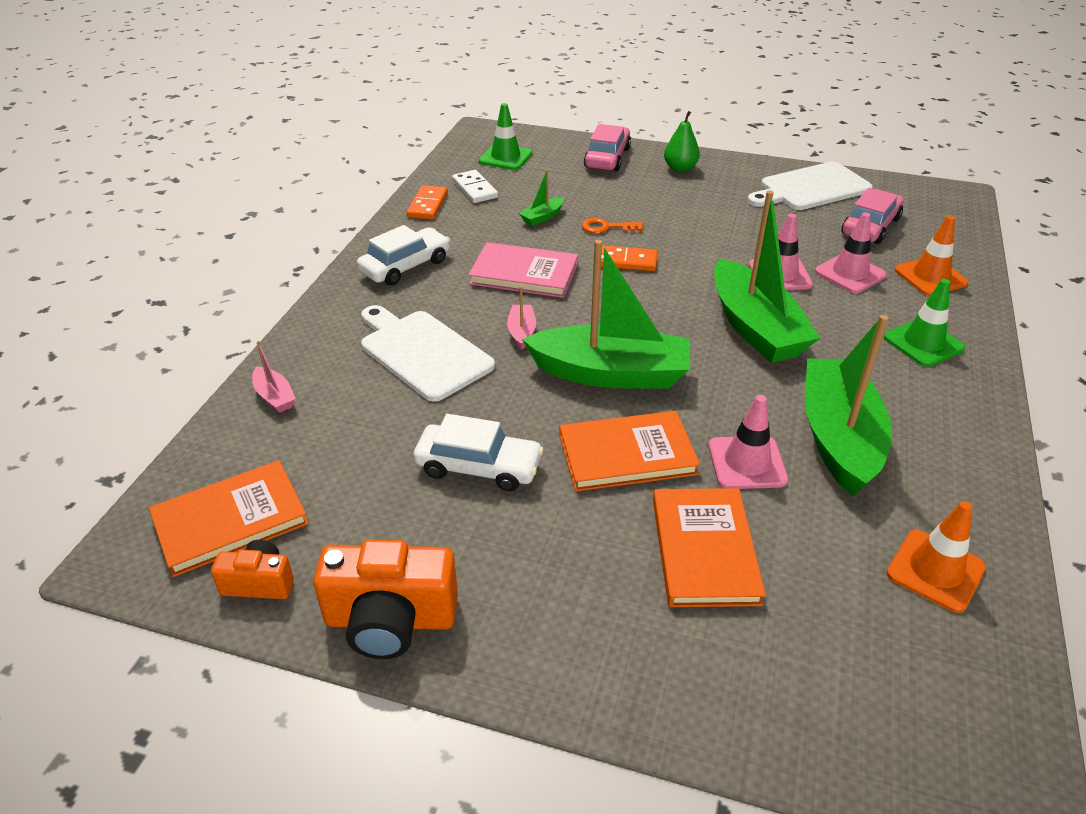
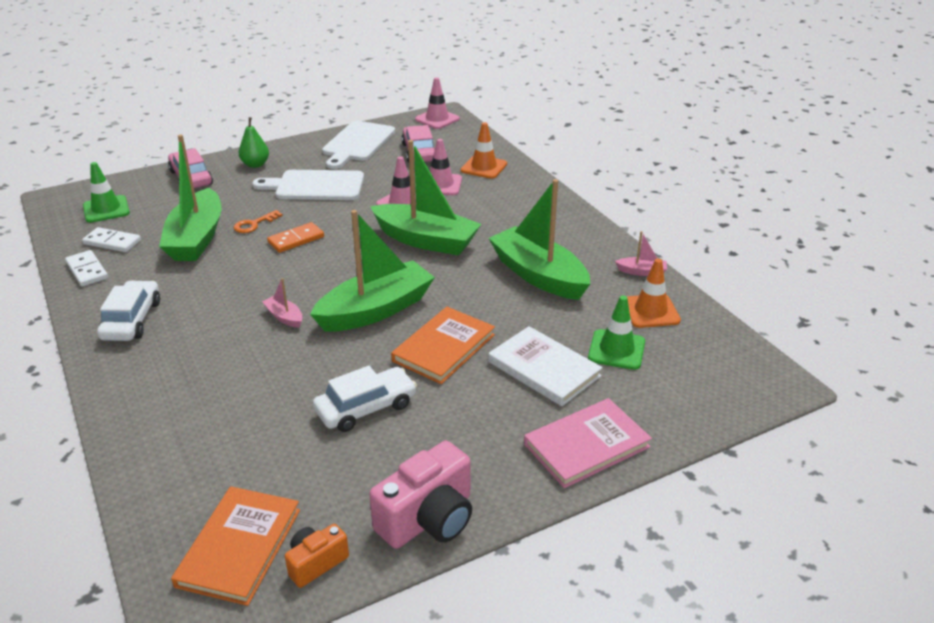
camera: 45 degrees left, 5 degrees down
pink boat [252,341,296,413] -> pink boat moved to [615,231,667,276]
orange camera [313,540,458,659] -> pink camera [369,441,472,549]
white cutting board [361,305,495,402] -> white cutting board moved to [252,170,364,200]
orange domino [407,185,448,220] -> white domino [65,250,108,287]
pink book [468,242,578,298] -> pink book moved to [524,398,652,488]
green boat [519,169,564,226] -> green boat [159,134,222,261], size x2.40
orange book [653,488,766,607] -> white book [488,326,603,406]
pink traffic cone [708,395,788,489] -> pink traffic cone moved to [415,77,460,129]
green traffic cone [884,279,965,367] -> green traffic cone moved to [588,295,645,370]

